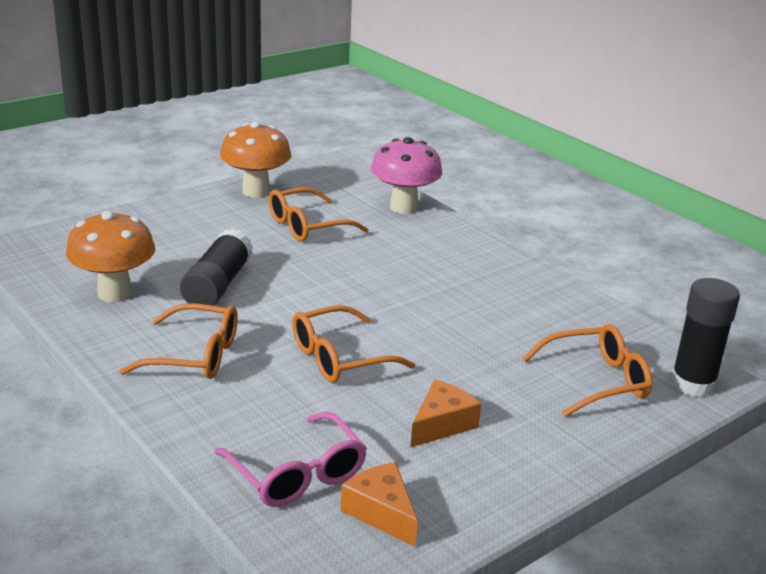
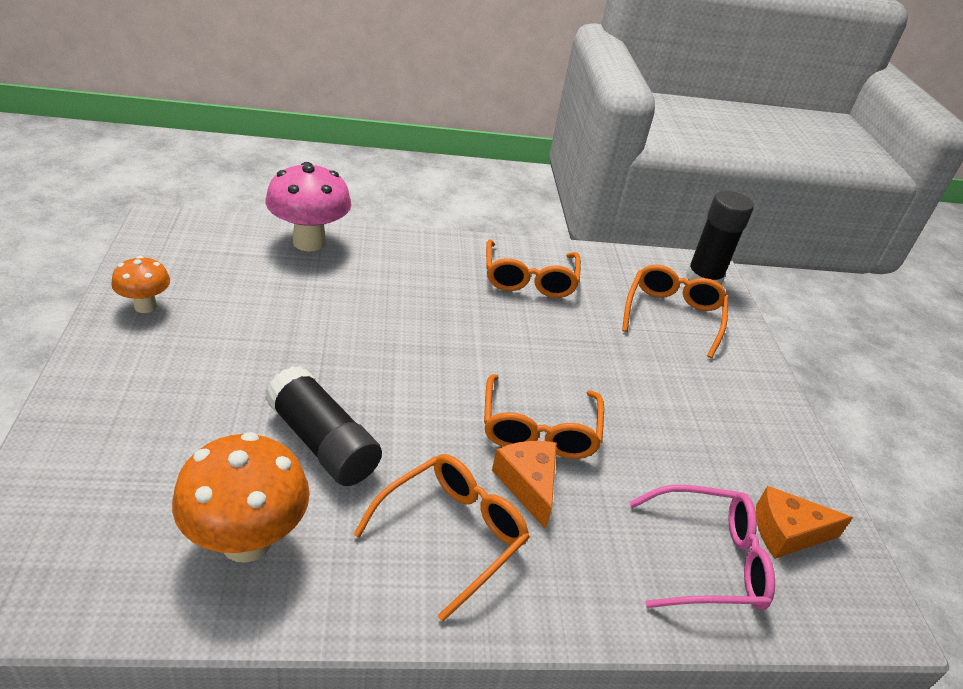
camera: 60 degrees left, 10 degrees up
orange mushroom [220,122,291,198] -> orange mushroom [111,256,170,313], size x0.57
orange glasses [268,187,368,241] -> orange glasses moved to [486,239,581,298]
orange cheese [411,380,481,447] -> orange cheese moved to [492,441,557,529]

